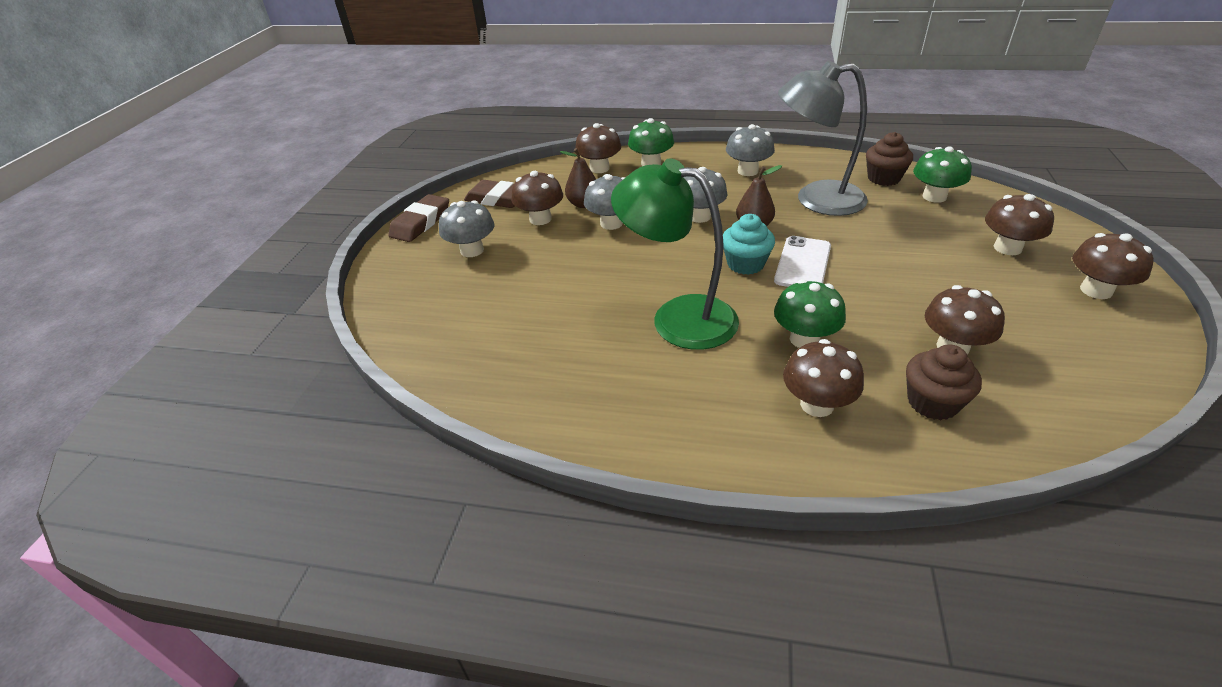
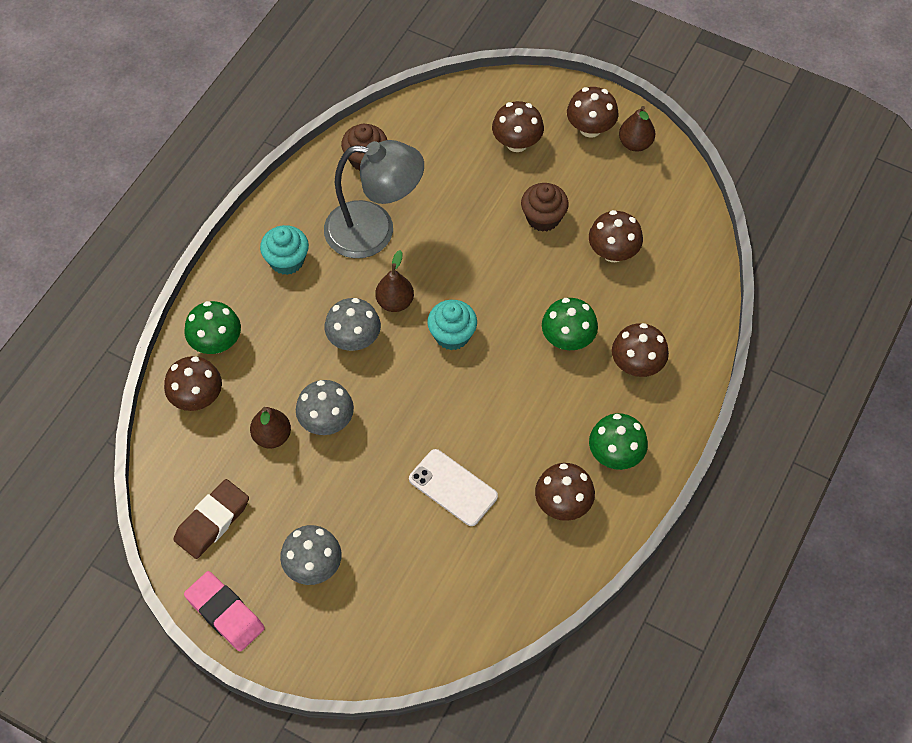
camera: 75 degrees left, 20 degrees up
brown eraser [388,194,449,242] -> pink eraser [184,571,265,652]
brown mushroom [511,171,563,225] -> brown mushroom moved to [535,463,595,521]
green lamp [611,158,739,350] -> none
grey mushroom [726,124,775,176] -> turquoise cupcake [260,225,309,275]
white phone [774,236,831,287] -> white phone moved to [409,449,498,526]
grey lamp [778,61,868,216] -> grey lamp turned 105 degrees counterclockwise [324,140,424,258]
brown cupcake [906,345,982,420] -> brown cupcake moved to [521,183,569,232]
green mushroom [913,146,972,203] -> green mushroom moved to [589,413,648,470]
none -> brown pear [619,106,655,151]

